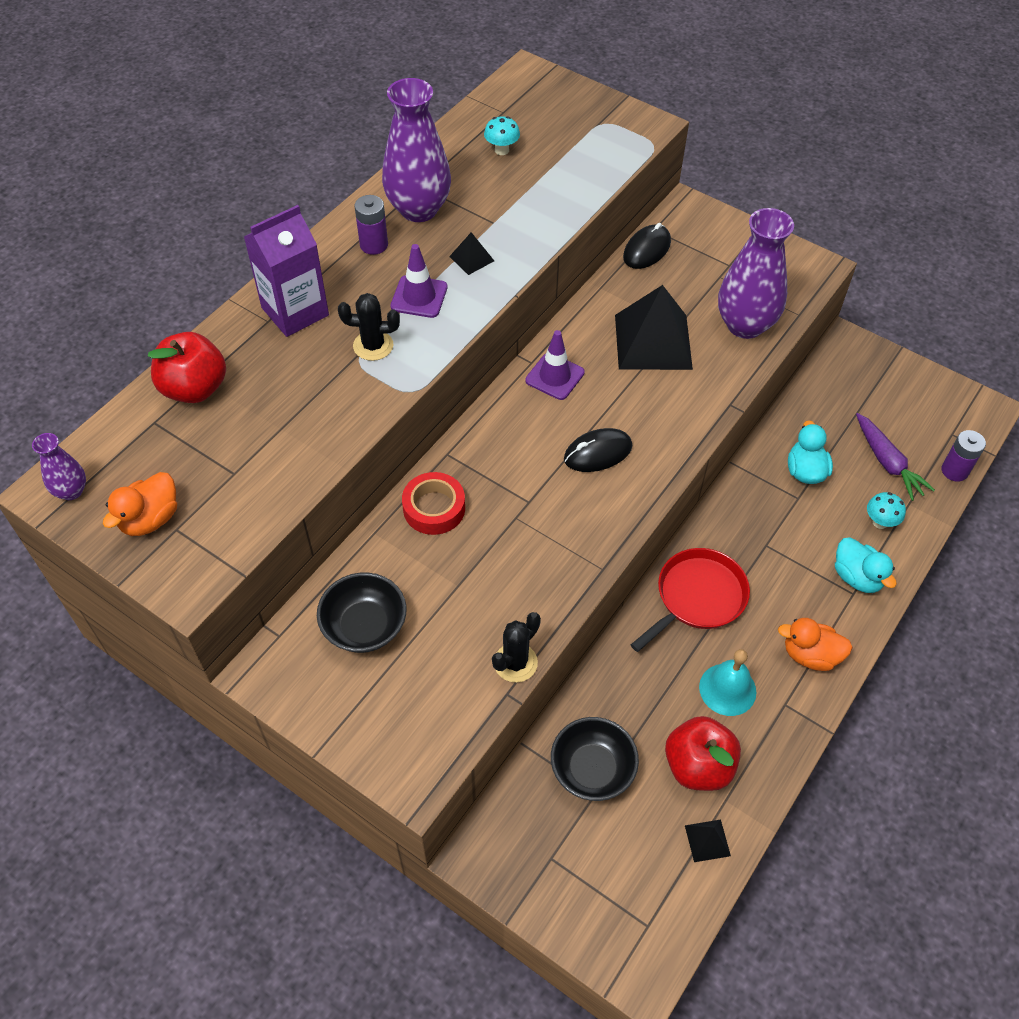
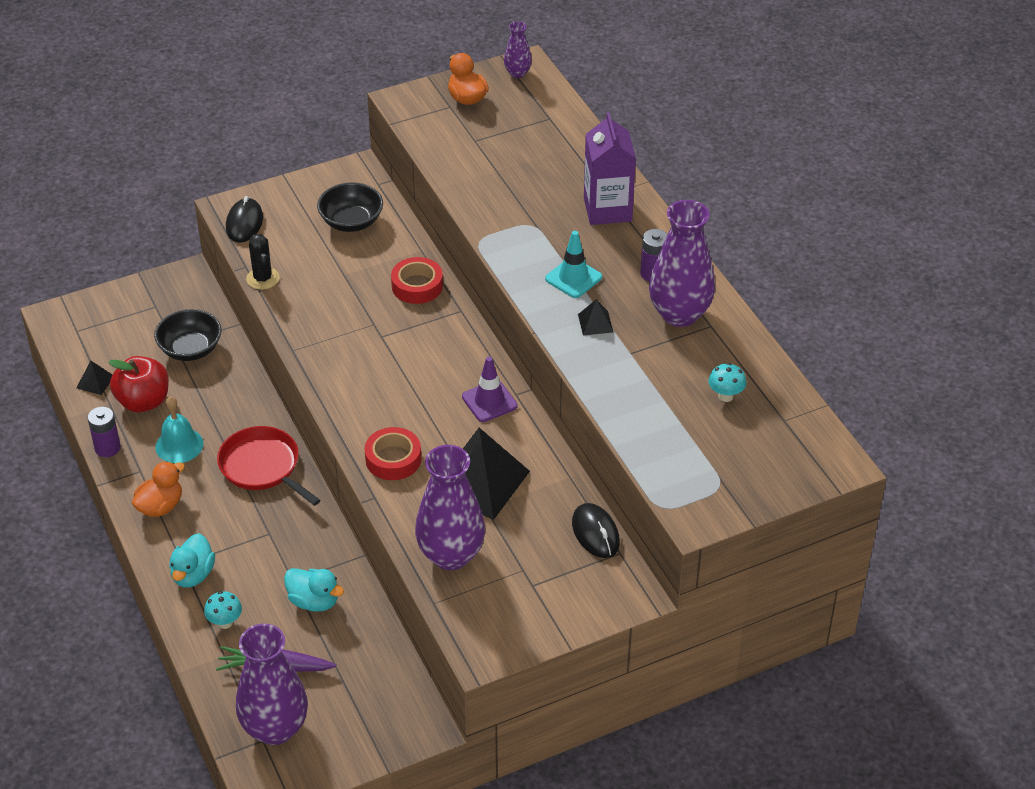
camera: 120 degrees right, 10 degrees down
red apple [148,332,226,403] -> none
black cactus [338,293,400,361] -> none
purple traffic cone [391,244,448,318] -> turquoise traffic cone [545,231,602,298]
black mouse [564,428,632,472] -> black mouse moved to [226,196,263,243]
red pan [631,548,750,652] -> red pan turned 150 degrees clockwise [217,426,320,506]
turquoise duck [835,537,897,593] -> turquoise duck turned 75 degrees counterclockwise [169,533,215,587]
purple battery [942,430,986,482] -> purple battery moved to [88,407,121,457]
none -> purple vase [236,624,308,745]
none -> red tape [365,427,421,480]

